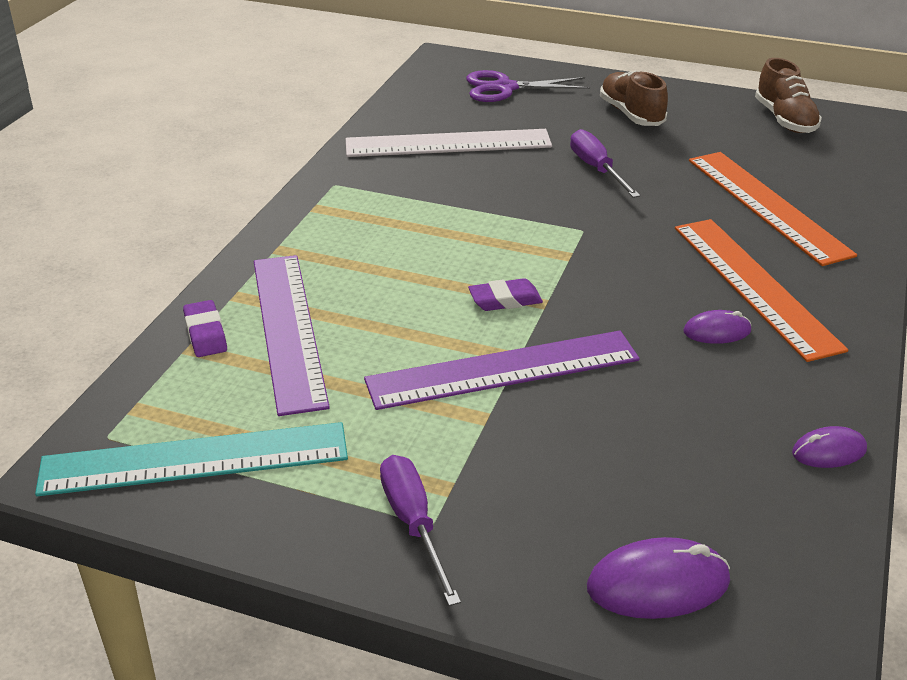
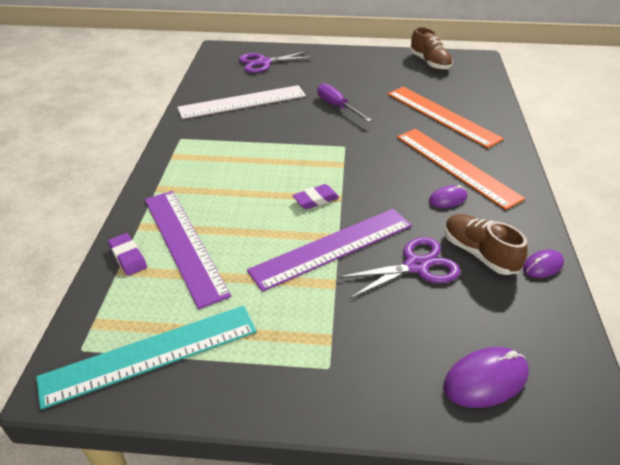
camera: 15 degrees left, 5 degrees up
purple screwdriver [380,455,461,606] -> none
brown shoe [600,71,668,126] -> brown shoe moved to [445,214,528,275]
none -> purple scissors [337,237,460,298]

